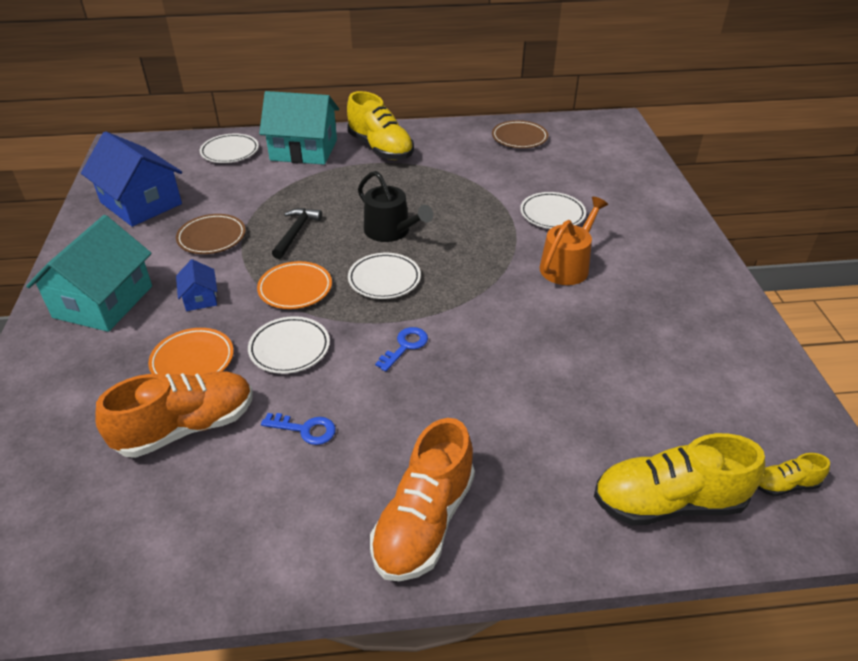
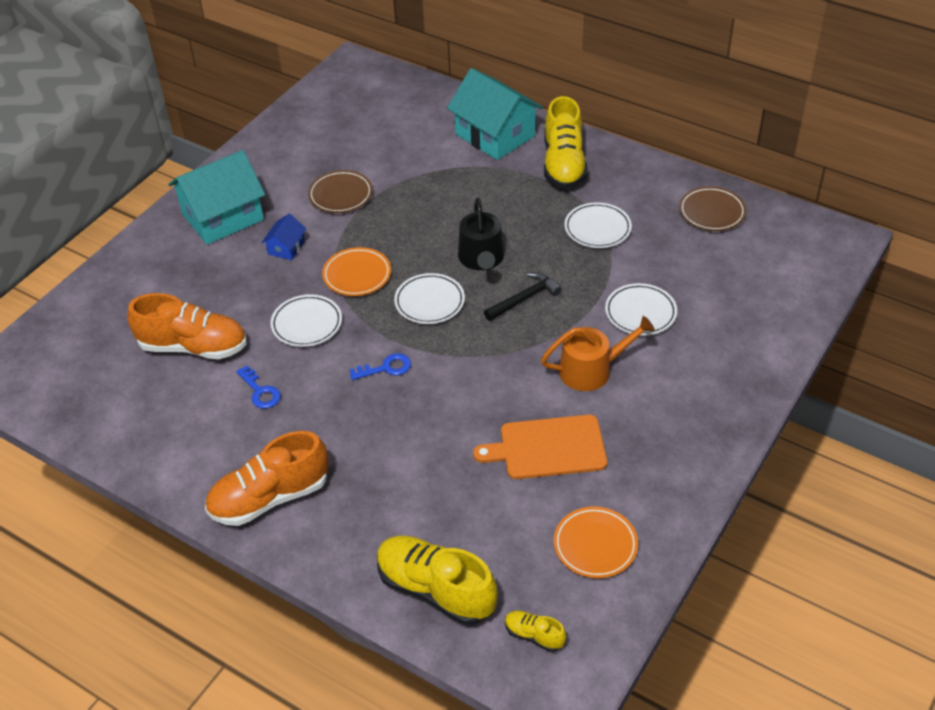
camera: 40 degrees right, 5 degrees up
blue house [81,131,182,227] -> none
orange plate [148,328,234,376] -> orange plate moved to [554,507,638,578]
white plate [200,134,259,163] -> white plate moved to [564,202,632,248]
black hammer [272,208,322,259] -> black hammer moved to [484,272,562,321]
none -> orange cutting board [473,415,607,479]

